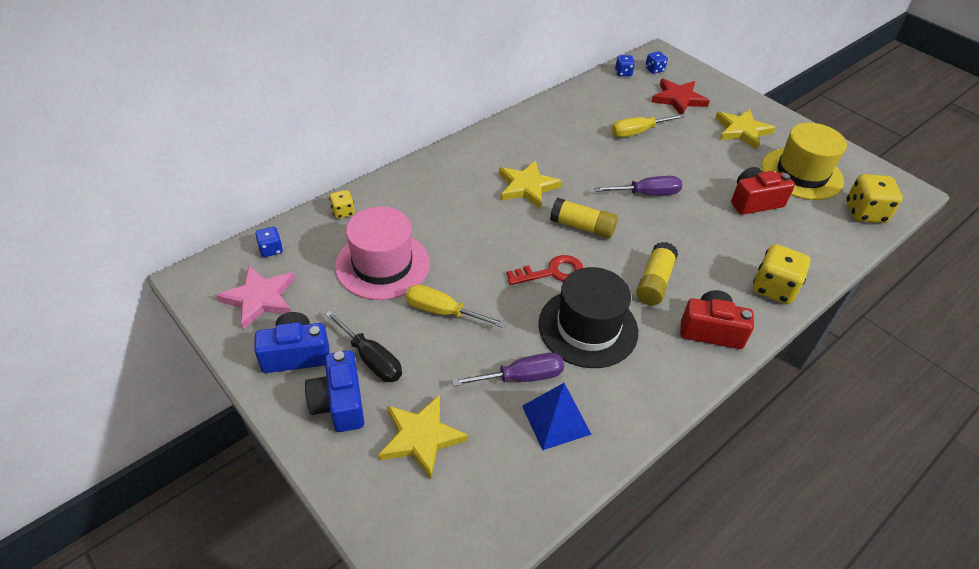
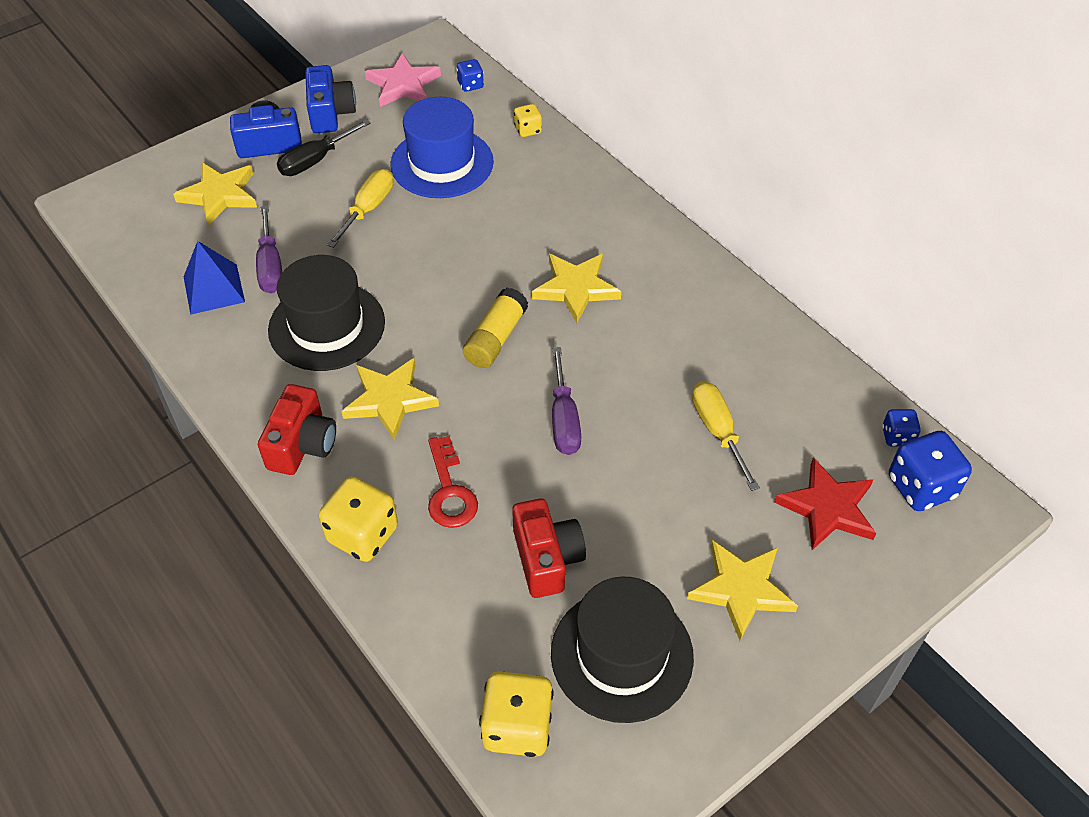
camera: 95 degrees right, 5 degrees up
pink hat [335,207,430,300] -> blue hat [390,97,494,198]
red key [506,255,583,285] -> red key moved to [428,436,478,528]
yellow glue stick [636,242,678,305] -> yellow star [341,358,439,440]
blue dice [645,51,668,74] -> blue dice [889,431,972,511], size x1.85
yellow hat [762,123,847,200] -> black hat [551,577,694,723]

